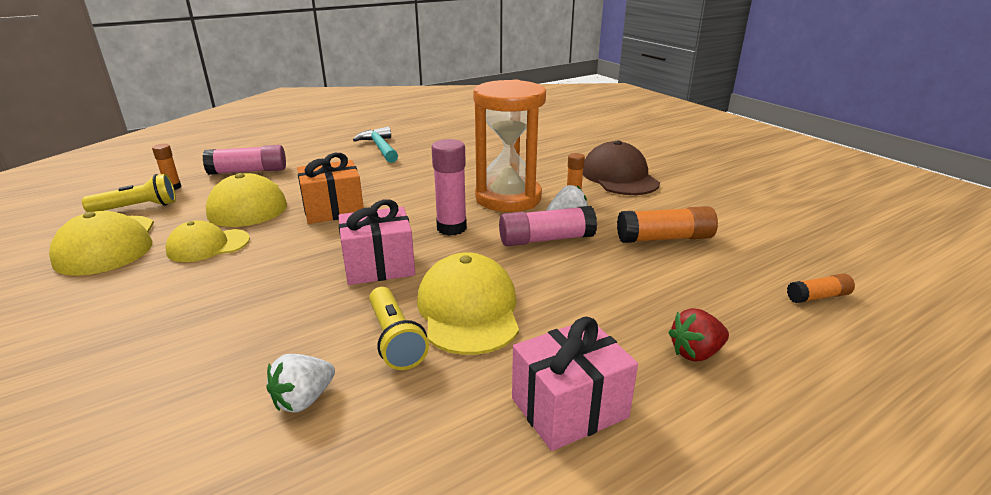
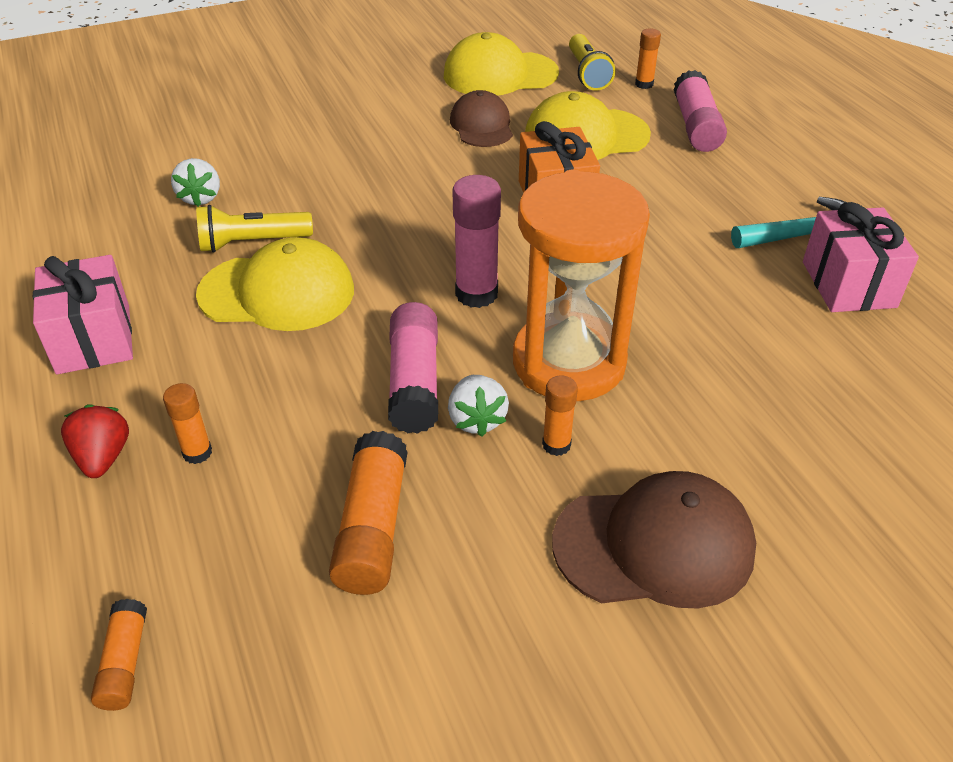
camera: 100 degrees right, 15 degrees up
yellow cap [166,220,250,262] -> brown cap [450,90,513,147]
white strawberry [266,354,335,412] -> white strawberry turned 150 degrees counterclockwise [171,158,220,207]
pink gift [339,199,415,285] -> pink gift moved to [803,202,919,312]
none -> orange glue stick [163,383,212,464]

